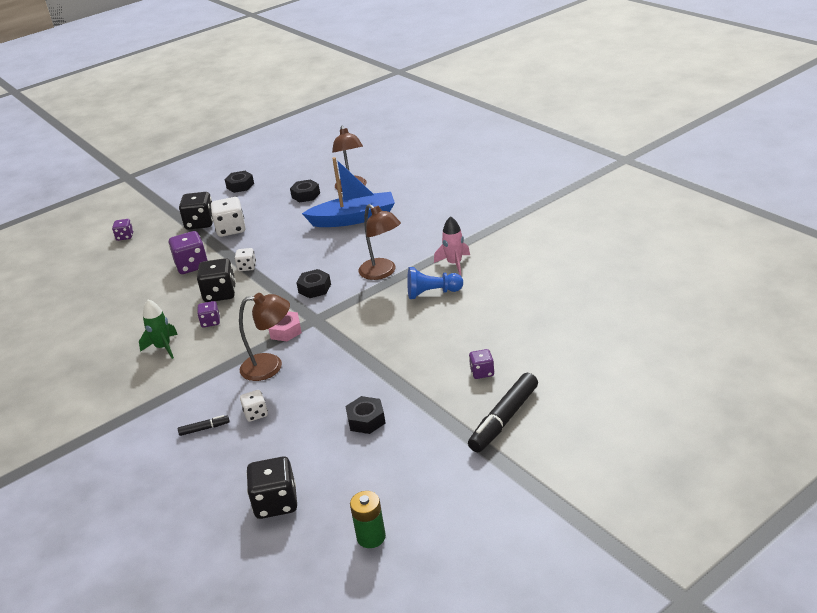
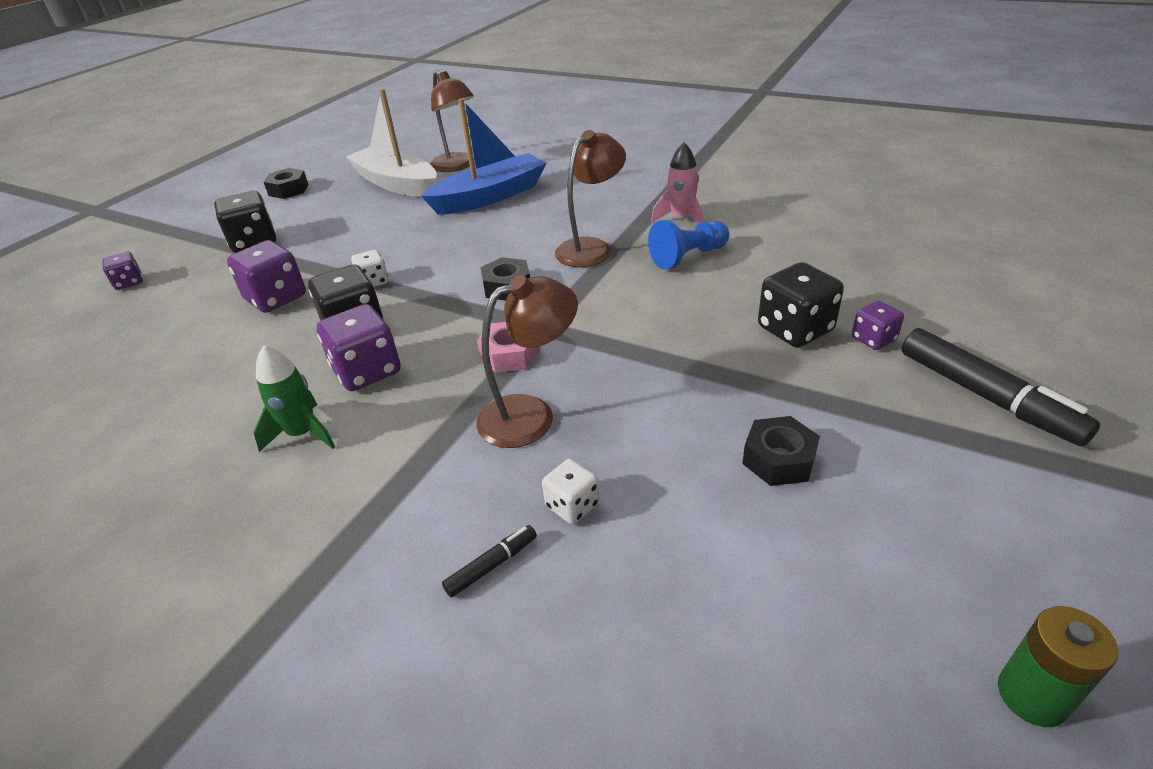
camera: 25 degrees left, 5 degrees up
purple dice [197,301,220,327] -> purple dice [316,304,401,391], size x1.76
white dice [211,197,246,237] -> none
black dice [246,457,297,519] -> black dice moved to [758,262,844,348]
black nut [290,179,320,203] -> white boat [346,89,437,197]
brown lamp [358,204,401,280] -> brown lamp turned 75 degrees counterclockwise [555,130,626,267]
black marker [468,373,538,452] -> black marker turned 45 degrees counterclockwise [902,328,1100,447]

